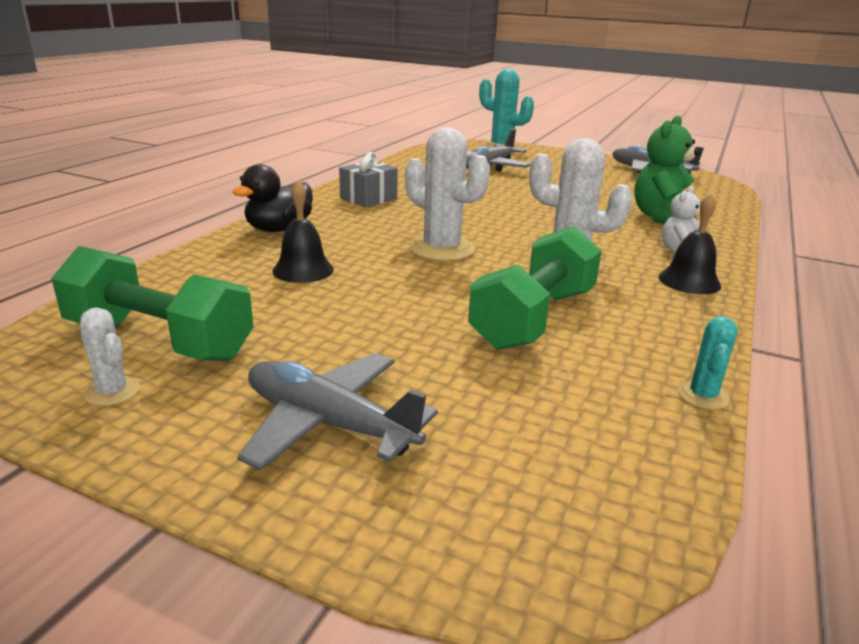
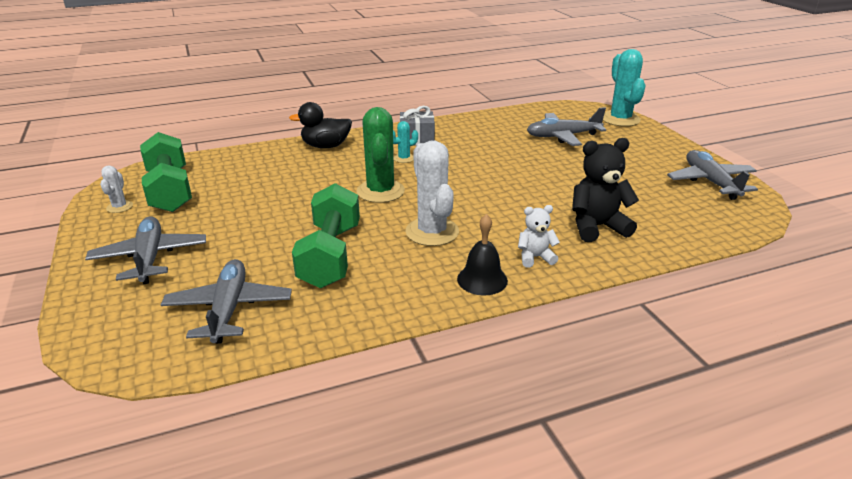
camera: 45 degrees right, 5 degrees up
black bell [272,180,334,283] -> none
white cactus [405,127,490,261] -> green cactus [356,107,405,203]
green dumbbell [468,226,602,350] -> green dumbbell turned 75 degrees counterclockwise [292,183,360,288]
green teddy bear [634,115,700,224] -> black teddy bear [572,138,639,242]
turquoise cactus [678,316,738,410] -> turquoise cactus moved to [393,121,418,163]
none -> grey plane [161,259,292,344]

